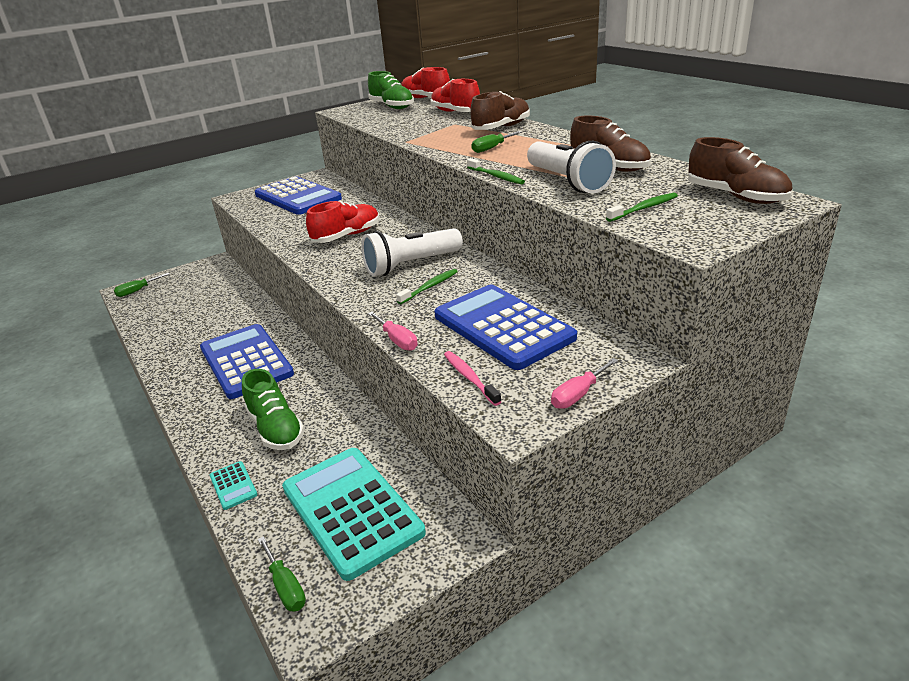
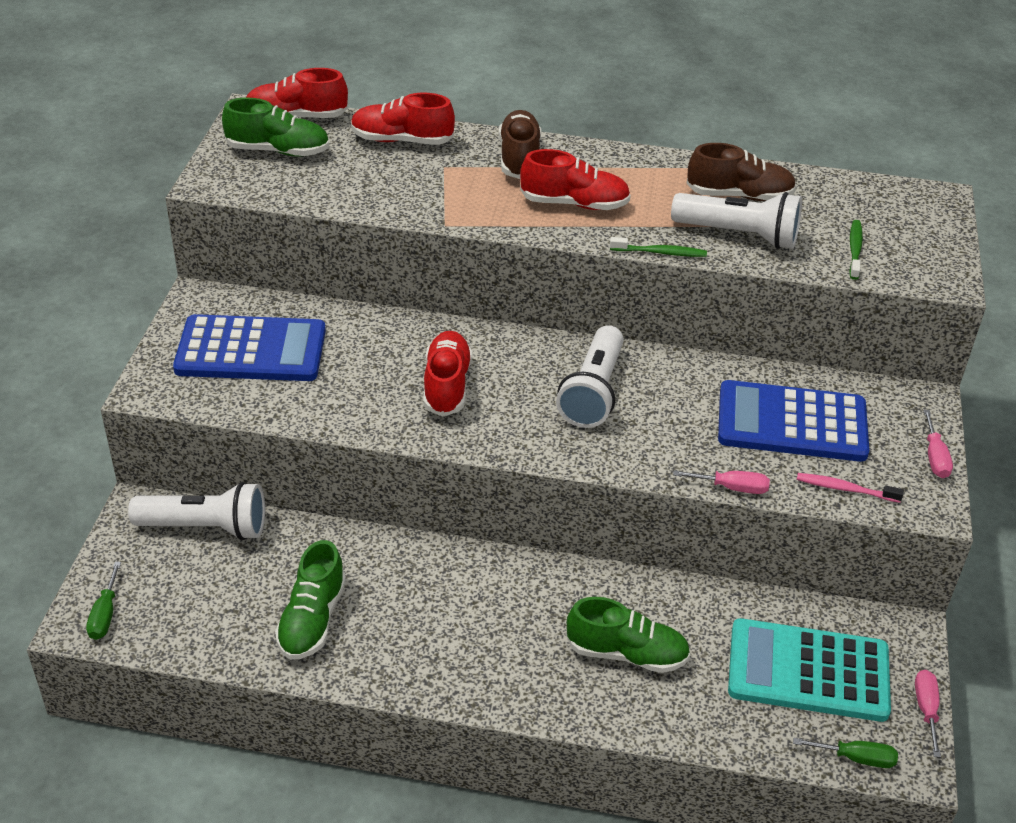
camera: 50 degrees left, 10 degrees up
blue calculator [200,324,294,399] -> none
turquoise calculator [210,461,257,510] -> none
green toothbrush [396,269,458,304] -> none
green screwdriver [471,131,522,153] -> red shoe [520,149,631,210]
brown shoe [688,137,793,204] -> none
none -> white flashlight [128,482,265,540]
none -> green shoe [275,540,346,660]
none -> pink screwdriver [915,670,941,757]

